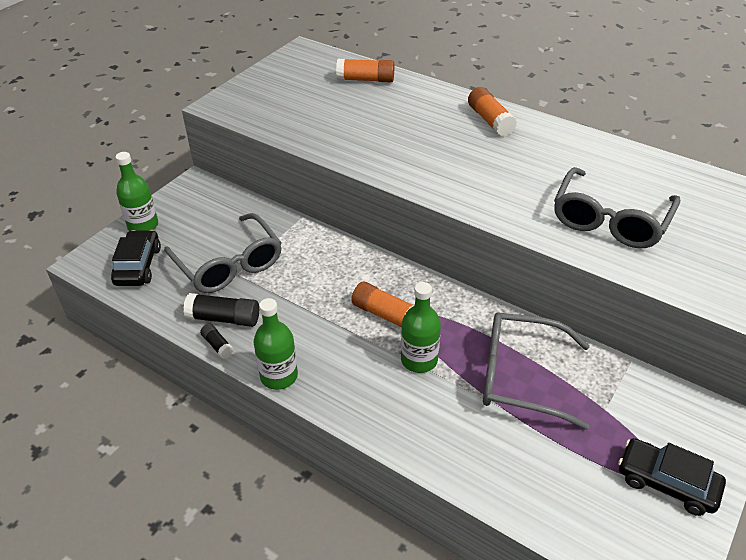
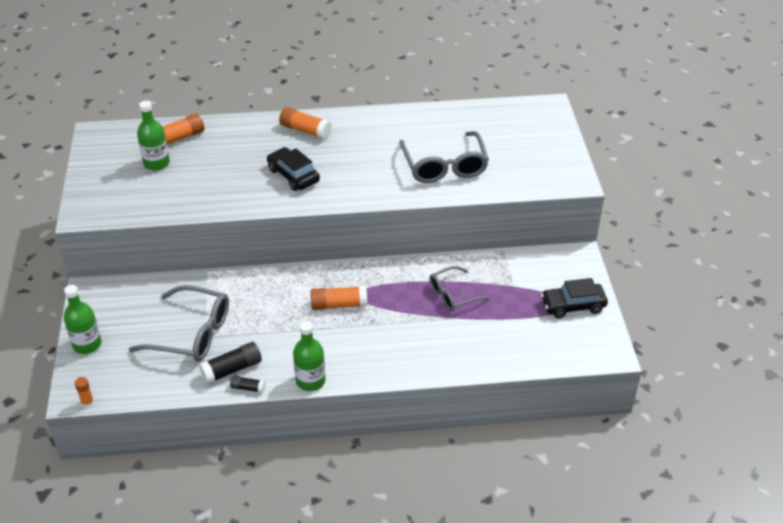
camera: 40 degrees left, 0 degrees up
black car [111,230,161,286] -> black car moved to [267,147,320,191]
green bottle [401,282,441,373] -> green bottle moved to [137,101,170,170]
grey glasses [483,312,590,430] -> grey glasses [429,266,490,311], size x0.61
none -> orange glue stick [75,377,94,408]

